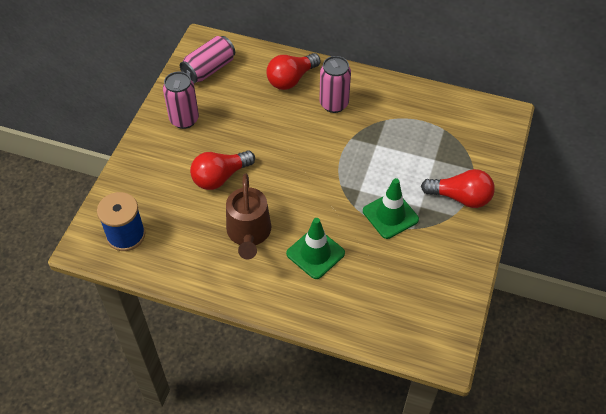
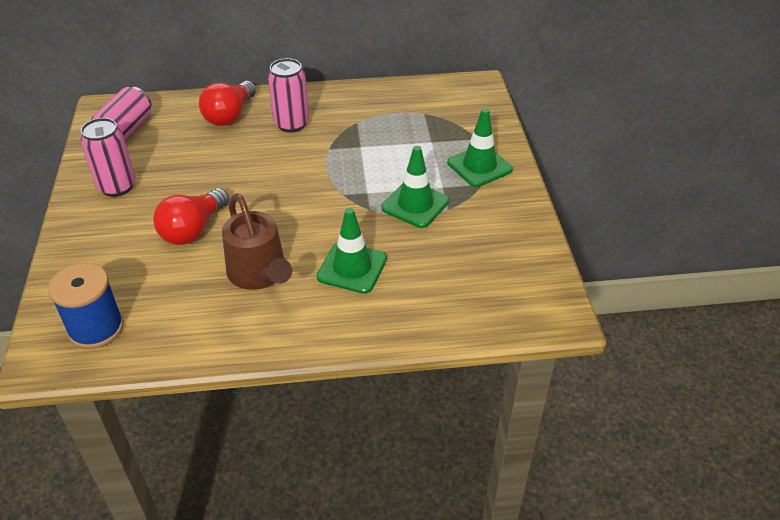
camera: 25 degrees left, 10 degrees down
red light bulb [421,169,495,208] -> green traffic cone [447,108,513,187]

